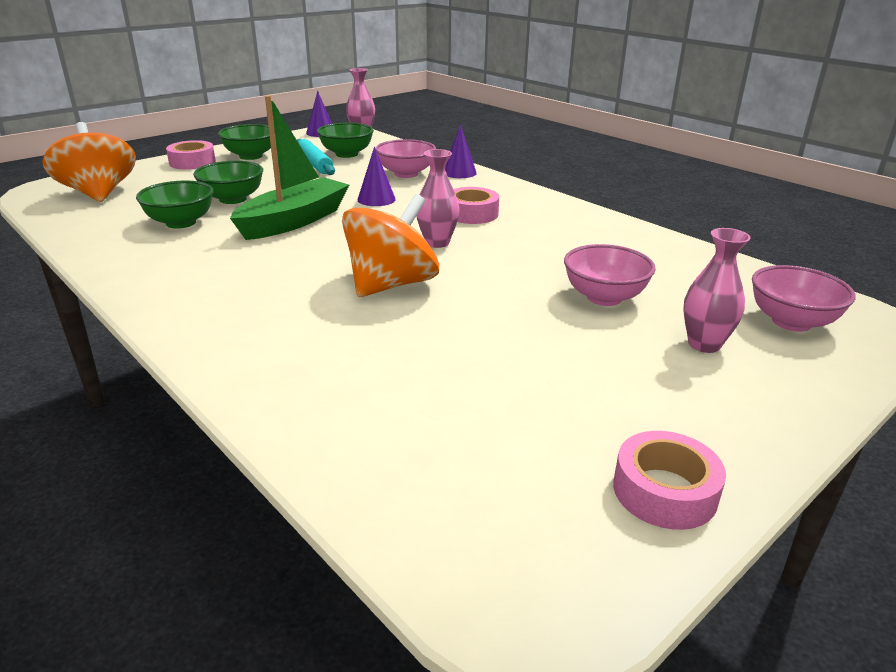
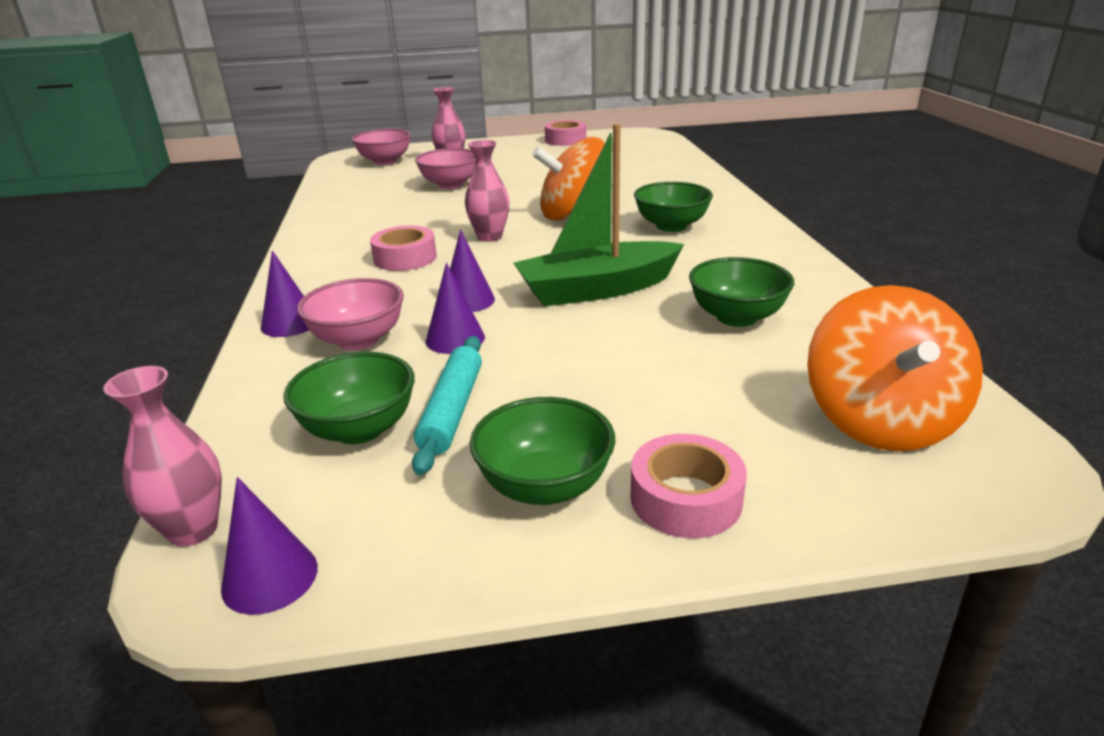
camera: 145 degrees left, 0 degrees up
green bowl [193,161,263,204] -> green bowl moved to [634,182,713,232]
none -> purple cone [426,262,485,354]

